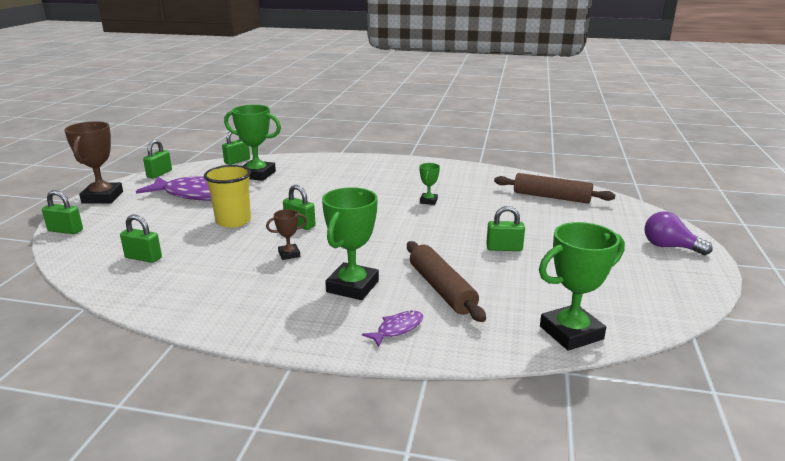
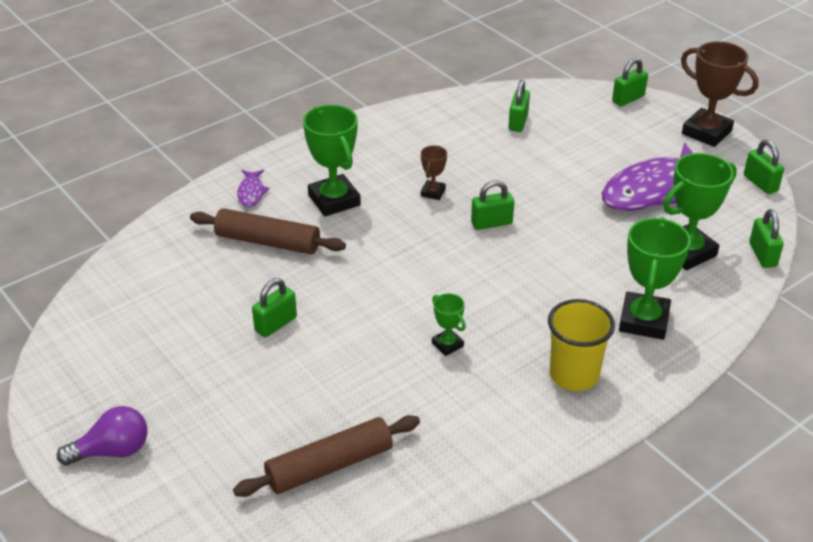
camera: 130 degrees right, 15 degrees up
green padlock [120,214,162,263] -> green padlock turned 45 degrees counterclockwise [509,80,530,132]
yellow cup [204,165,251,228] -> yellow cup moved to [548,299,615,391]
green trophy [539,222,625,351] -> green trophy moved to [619,217,691,340]

